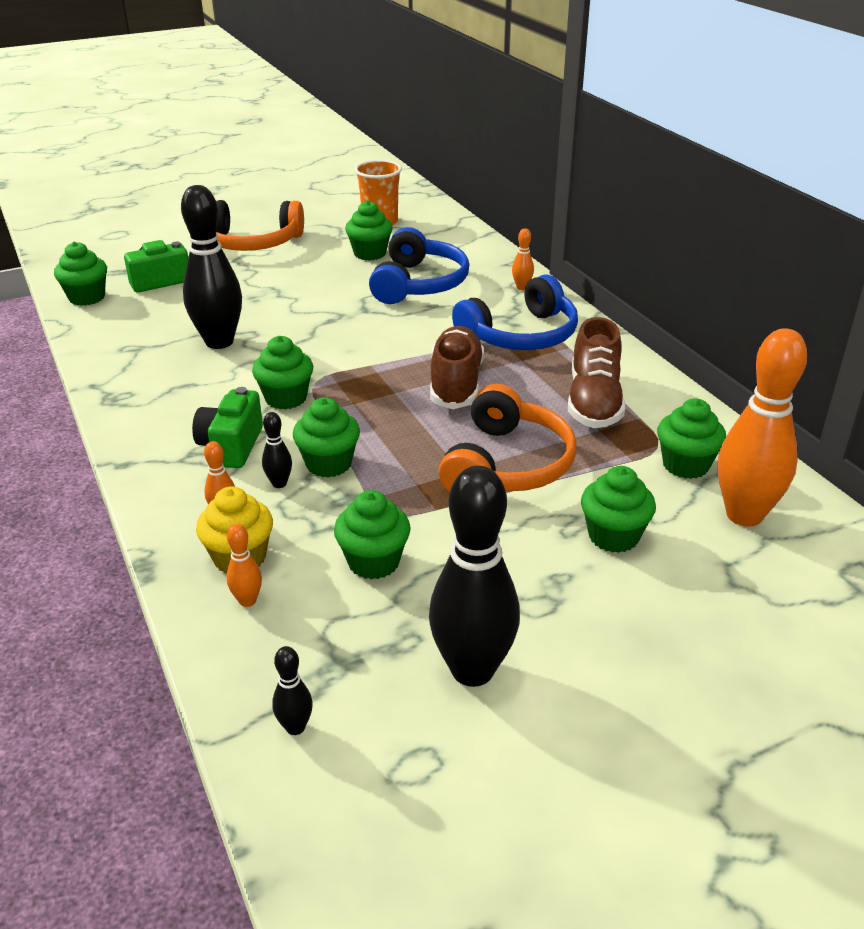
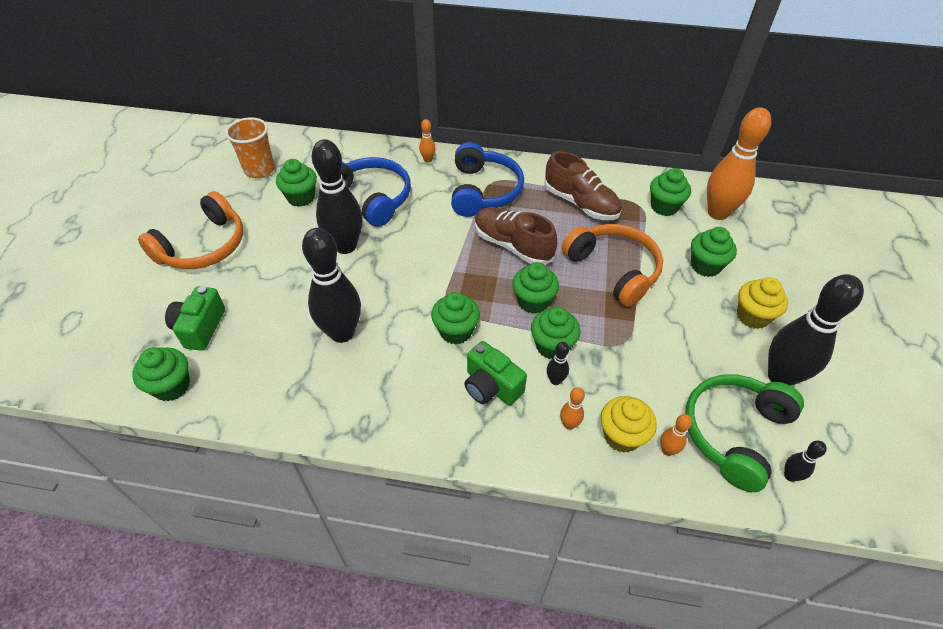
camera: 55 degrees left, 15 degrees up
green cupcake [334,490,411,580] -> green cupcake moved to [512,262,559,314]
none -> black bowling pin [311,139,363,254]
none -> green headphones [685,375,804,492]
none -> yellow cupcake [737,277,788,329]

